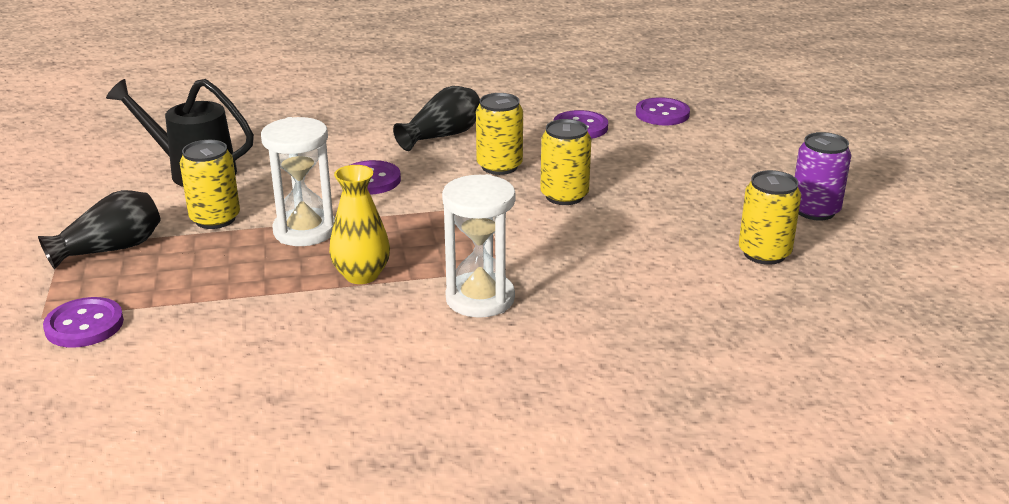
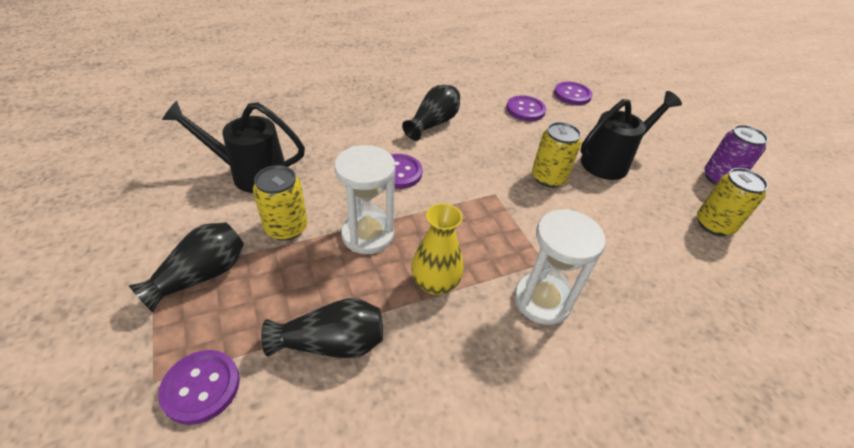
camera: 15 degrees left, 15 degrees up
yellow can [476,93,523,175] -> none
none -> black vase [261,298,383,358]
none -> black watering can [580,91,682,180]

